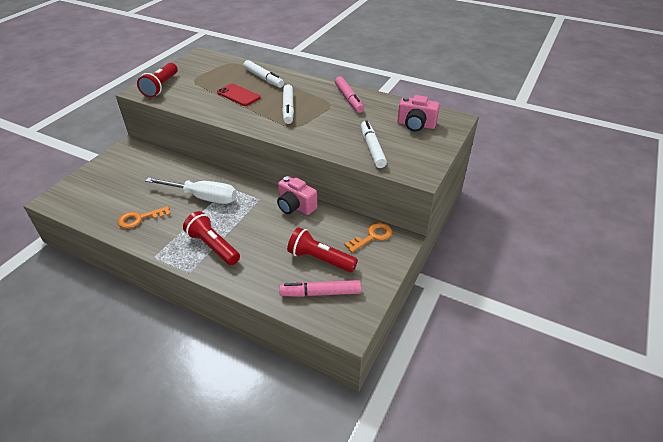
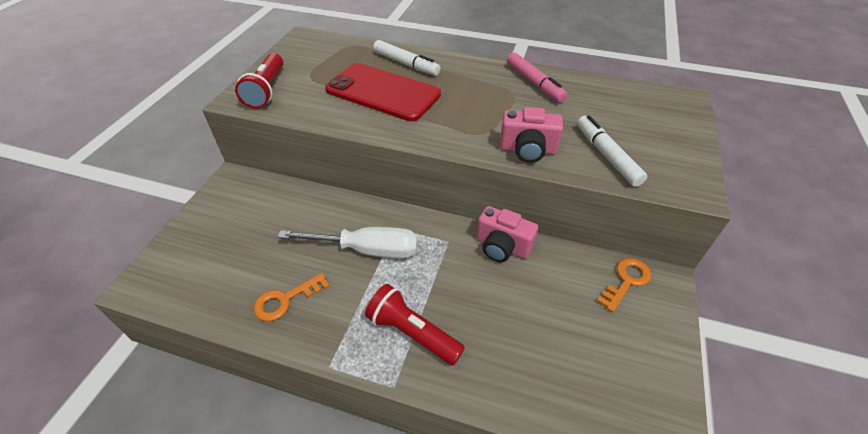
camera: 10 degrees left, 5 degrees up
red phone [217,84,261,106] -> red phone [325,63,441,121], size x1.80
pink marker [279,280,361,297] -> none
white marker [282,84,294,124] -> none
red flashlight [287,227,358,272] -> none
pink camera [397,95,440,131] -> pink camera moved to [500,107,563,163]

